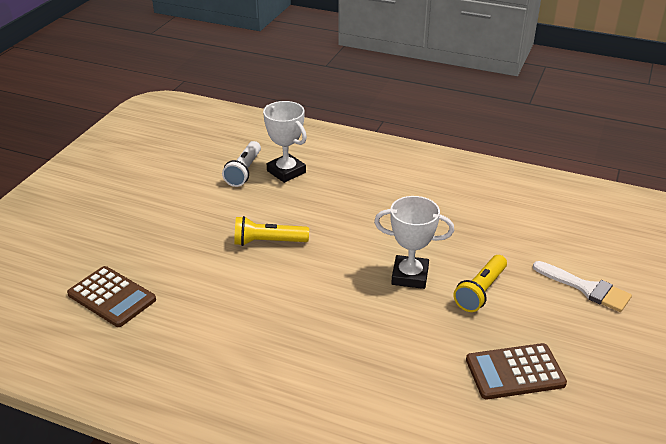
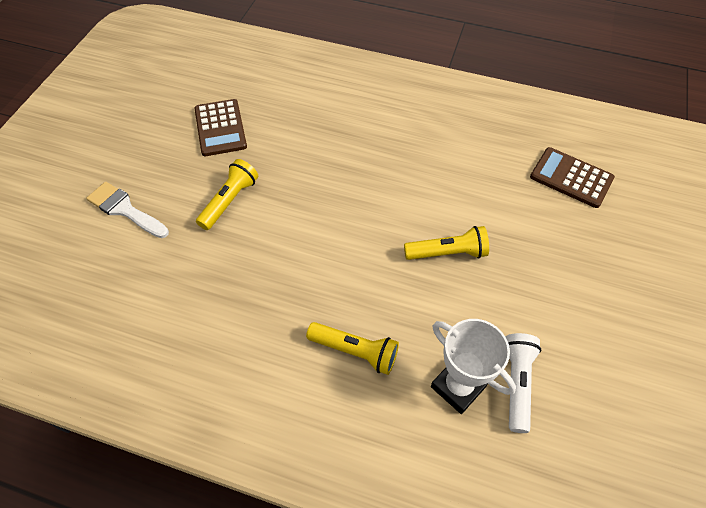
camera: 175 degrees right, 20 degrees up
white trophy [374,196,454,289] -> none
brown calculator [466,343,567,399] -> brown calculator turned 90 degrees clockwise [194,99,247,156]
none -> yellow flashlight [306,322,399,375]

